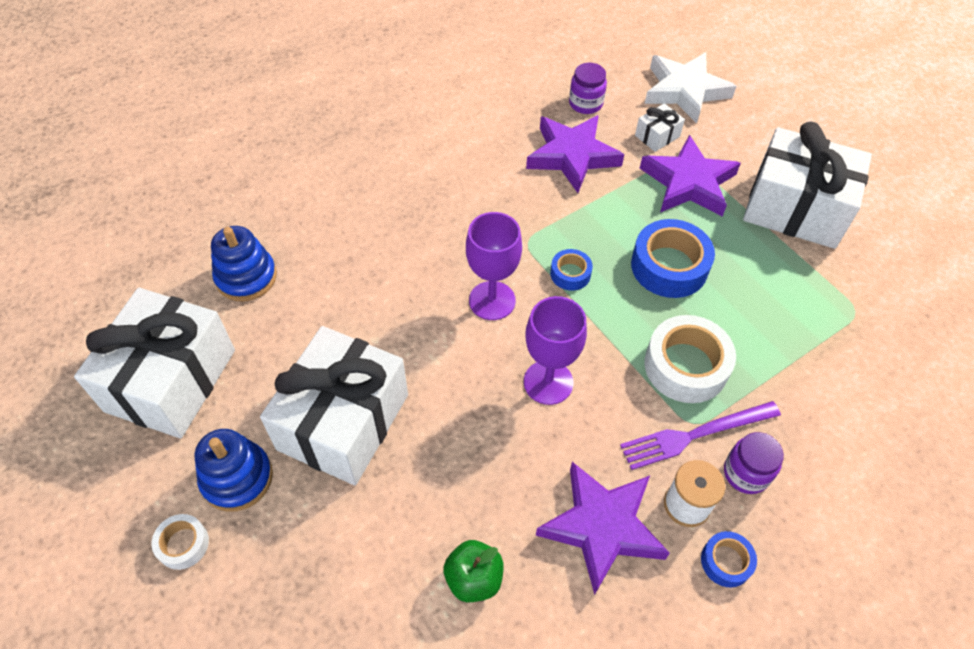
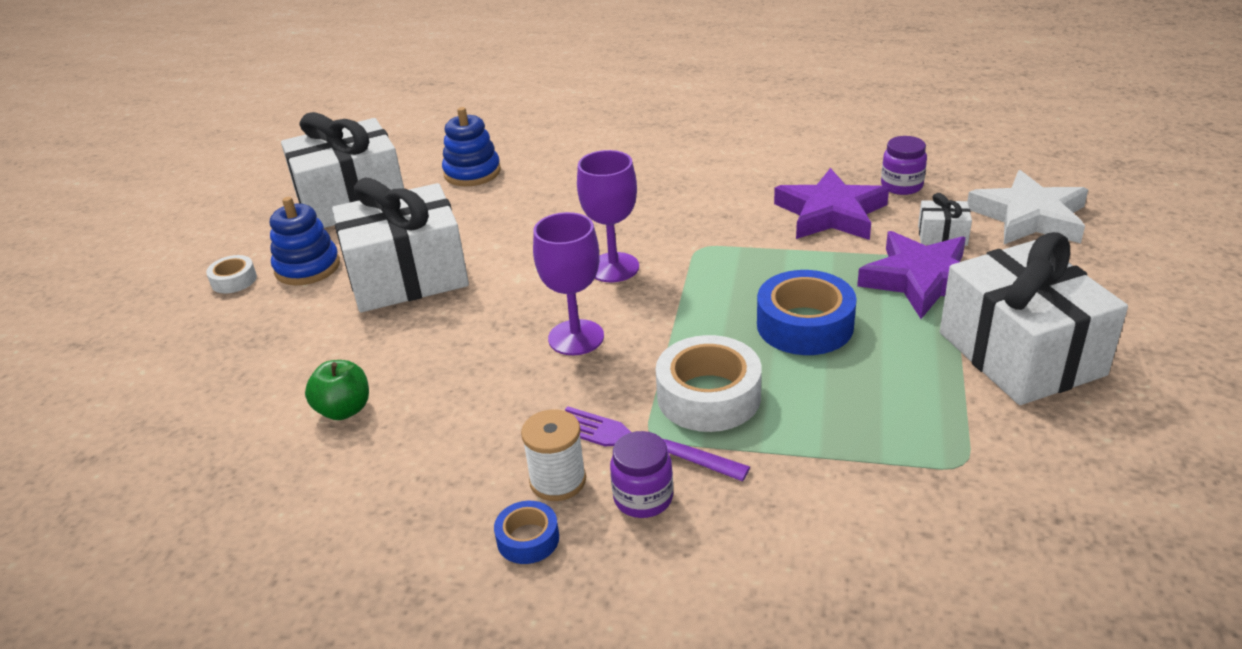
camera: 50 degrees right, 20 degrees down
purple star [536,462,670,595] -> none
blue tape [550,249,593,291] -> none

